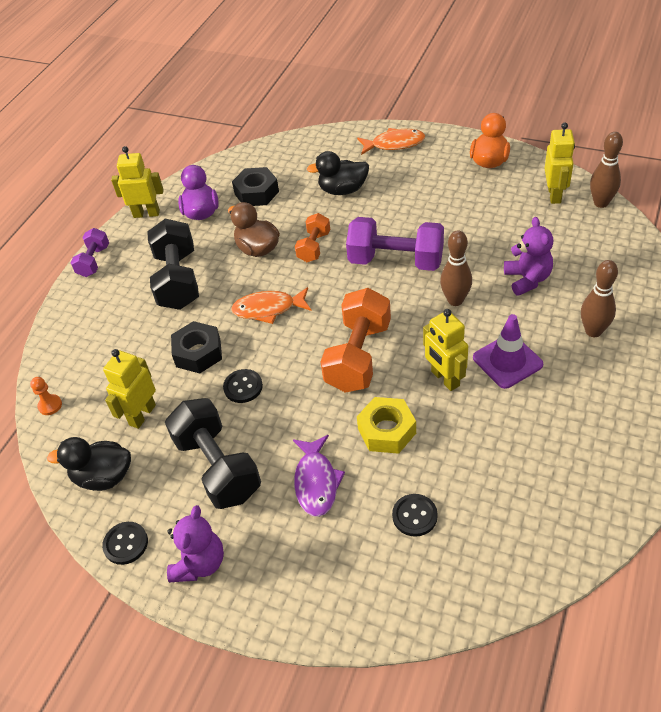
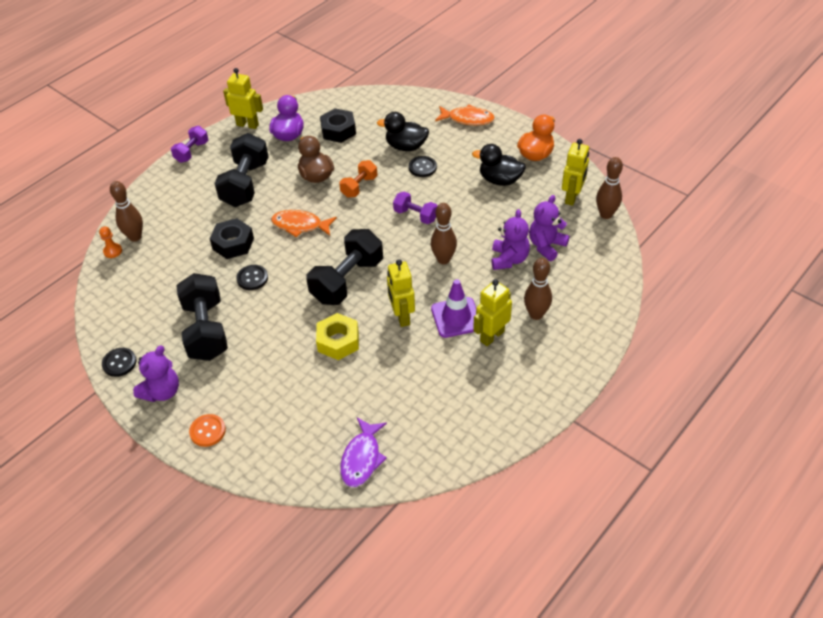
camera: 15 degrees right, 0 degrees up
black duck [47,437,131,491] -> black duck moved to [472,144,526,186]
yellow robot [103,349,156,429] -> yellow robot moved to [473,279,512,346]
purple fish [293,435,345,517] -> purple fish moved to [340,418,387,487]
orange dumbbell [320,288,391,393] -> black dumbbell [306,229,383,305]
purple dumbbell [346,217,444,271] -> purple dumbbell [393,192,437,224], size x0.55
black button [392,494,438,537] -> black button moved to [409,156,437,177]
none -> brown bowling pin [110,181,143,242]
none -> orange button [189,414,226,447]
none -> purple teddy bear [529,195,570,261]

